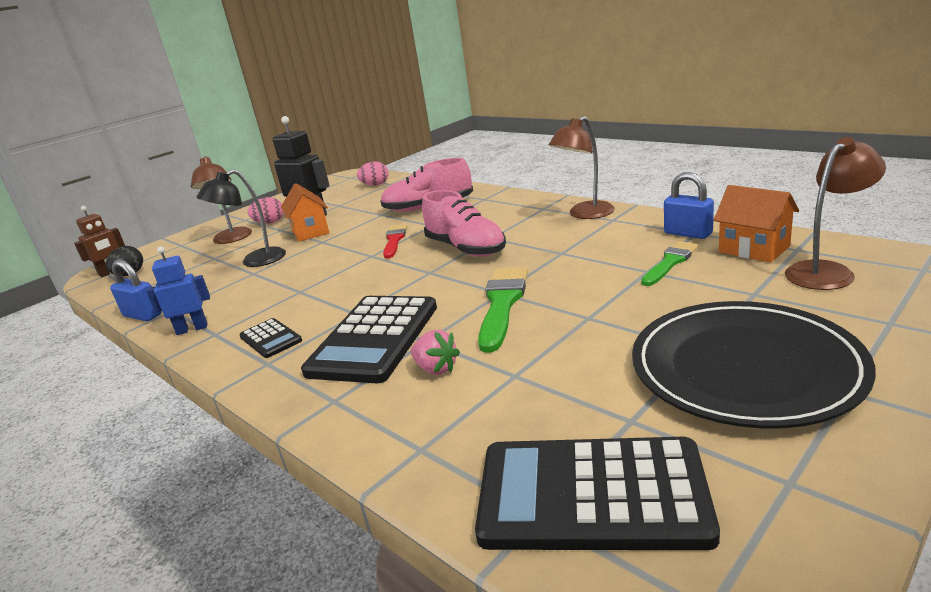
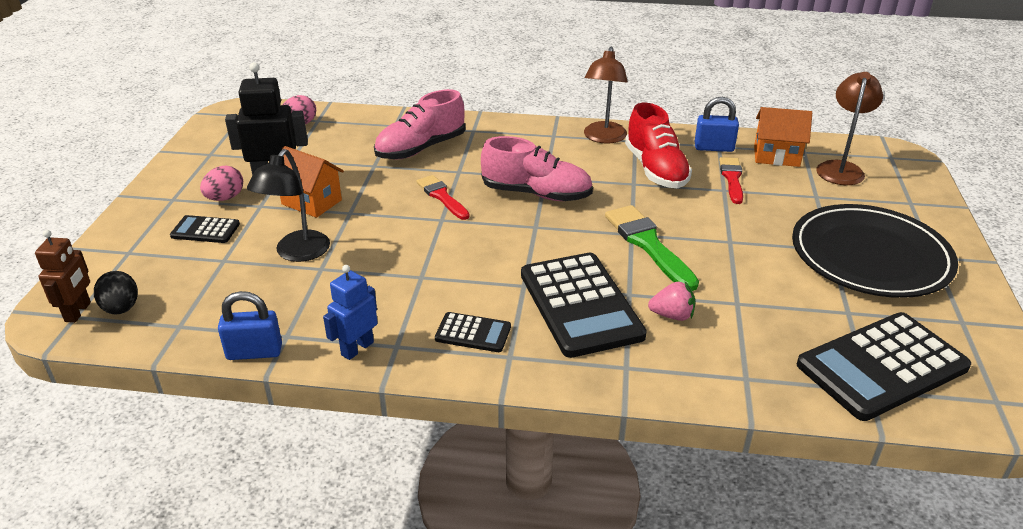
camera: 40 degrees left, 10 degrees up
brown lamp [191,156,252,244] -> black calculator [170,215,240,243]
green brush [641,241,699,286] -> red brush [719,157,743,204]
none -> red shoe [625,103,692,188]

